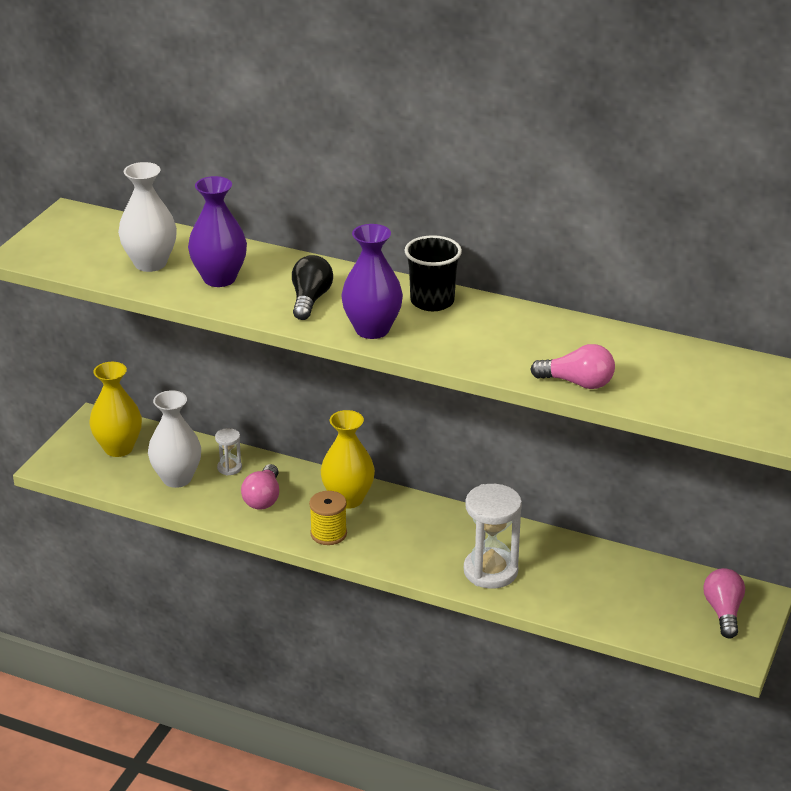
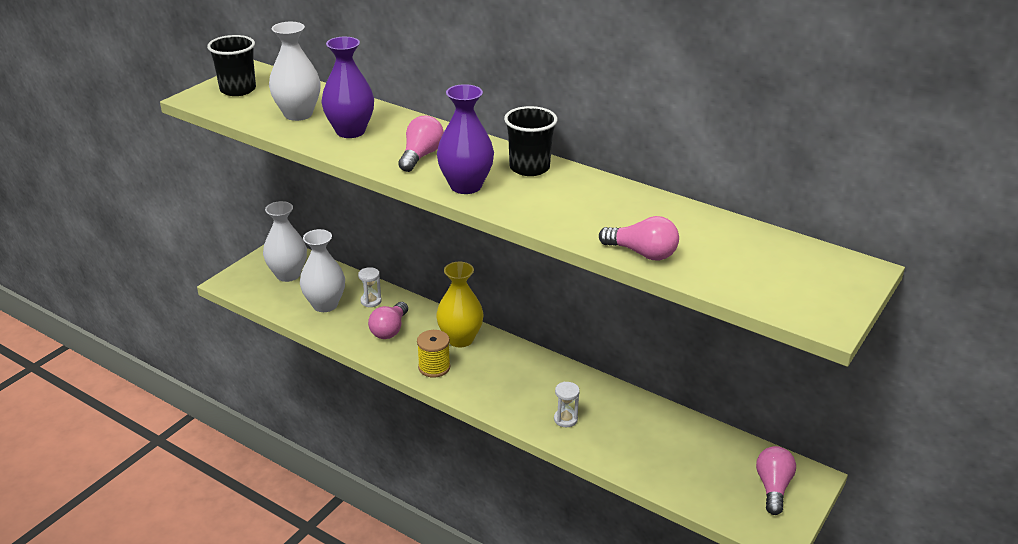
camera: 10 degrees right, 0 degrees up
yellow vase [89,362,142,457] -> white vase [263,201,307,282]
black light bulb [292,255,333,320] -> pink light bulb [398,115,444,172]
white hourglass [464,484,522,589] -> white hourglass [554,382,580,427], size x0.49
none -> black cup [207,35,256,96]

